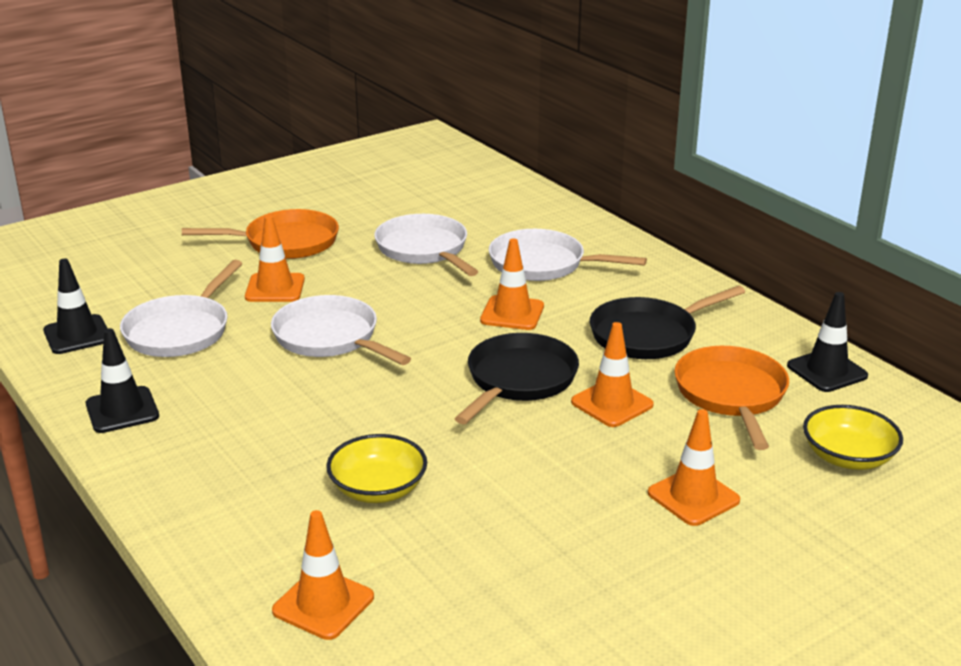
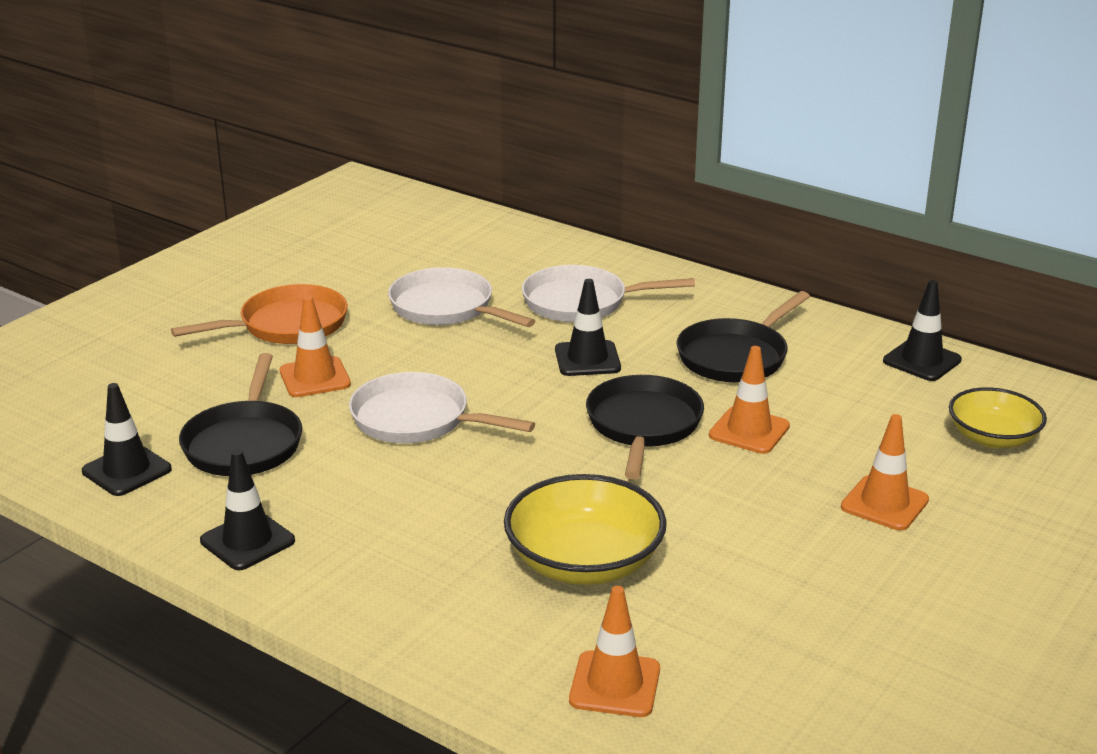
camera: 20 degrees left, 0 degrees up
white pan [120,260,243,357] -> black pan [179,353,302,476]
yellow bowl [326,434,427,503] -> yellow bowl [504,474,667,585], size x1.51
orange traffic cone [480,239,544,330] -> black traffic cone [555,279,621,376]
orange pan [675,346,789,450] -> none

